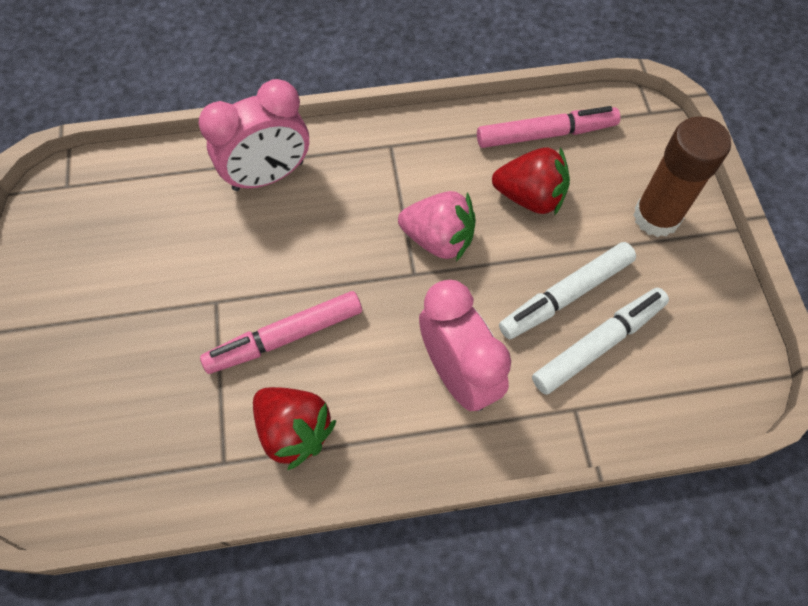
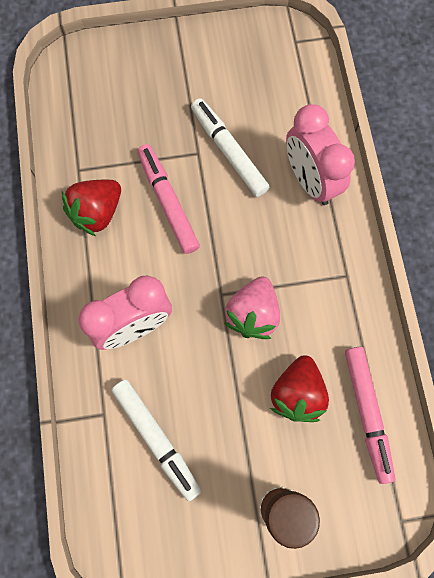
camera: 90 degrees right, 10 degrees up
white marker [499,242,636,339] -> white marker moved to [191,98,269,197]

